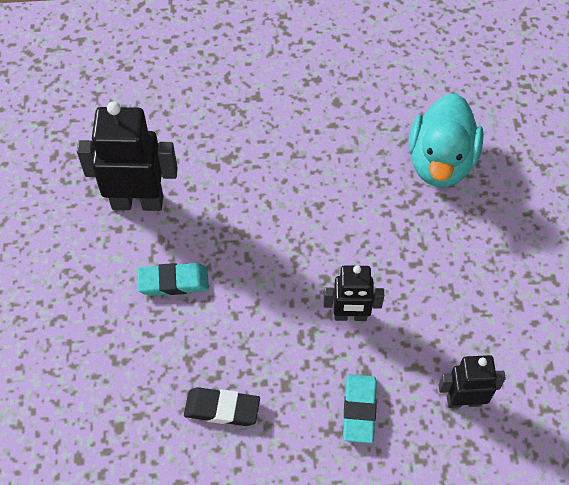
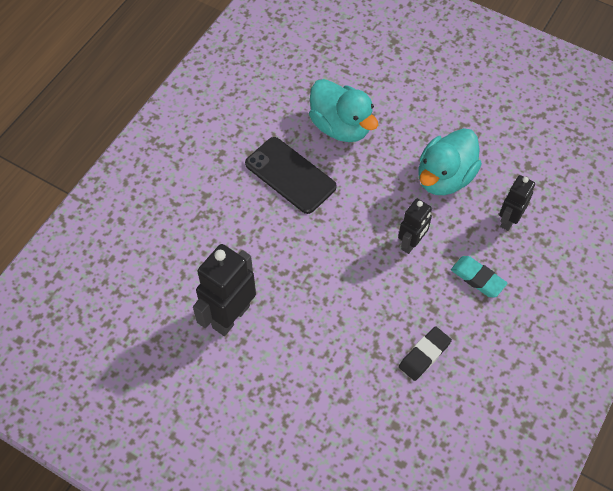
camera: 55 degrees left, 0 degrees up
turquoise eraser [138,263,209,296] -> none
none -> black phone [245,137,337,214]
none -> turquoise duck [418,128,482,195]

